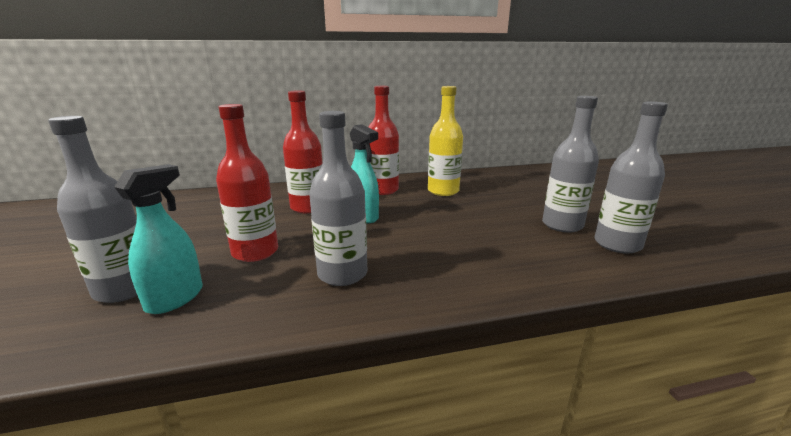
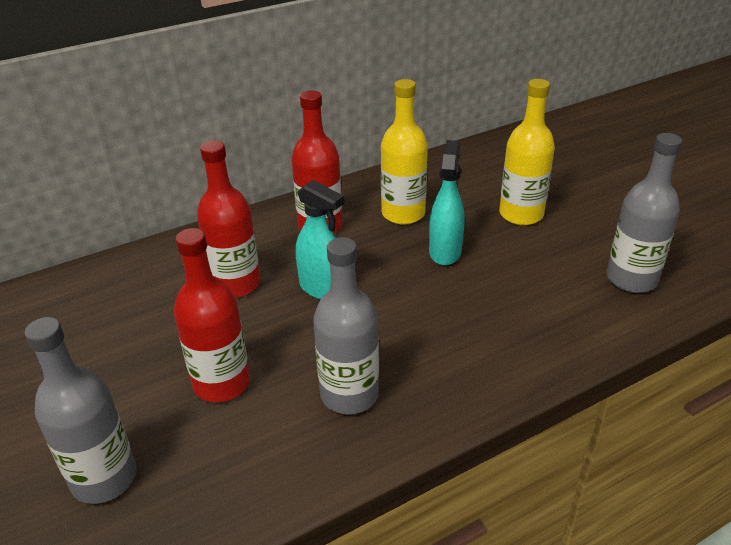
camera: 15 degrees left, 15 degrees up
turquoise spray bottle [114,164,203,314] -> turquoise spray bottle moved to [429,140,464,266]
grey bottle [542,96,599,233] -> none
none -> yellow bottle [499,79,555,225]

